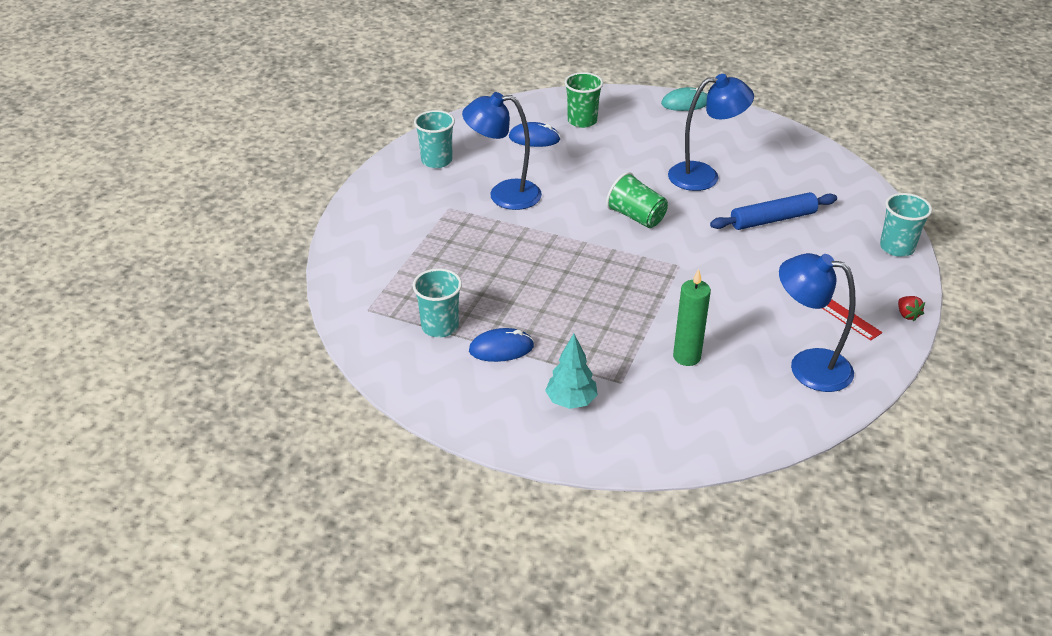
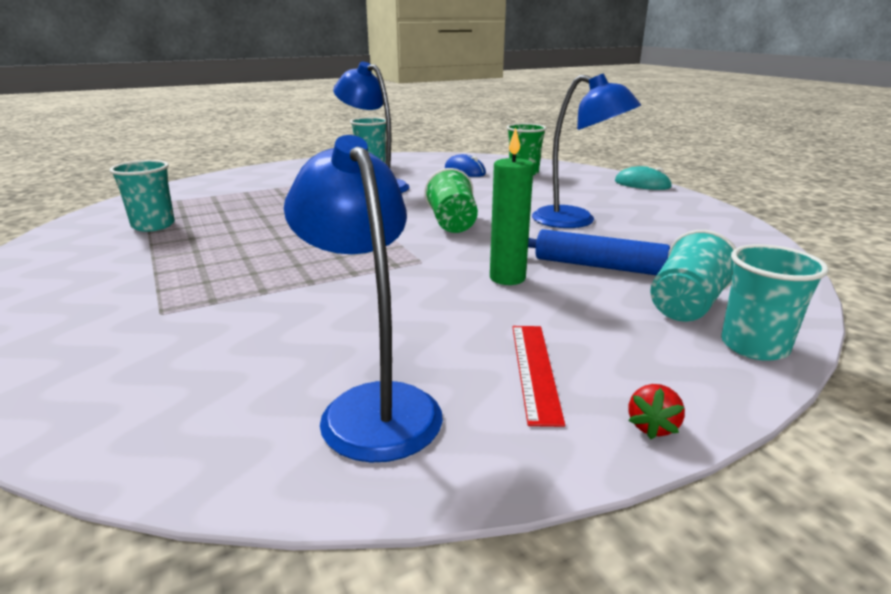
camera: 40 degrees right, 15 degrees down
blue mouse [469,328,534,362] -> none
turquoise tree [545,334,598,409] -> none
green candle [673,269,711,366] -> green candle moved to [490,128,534,285]
none -> turquoise cup [650,230,736,322]

